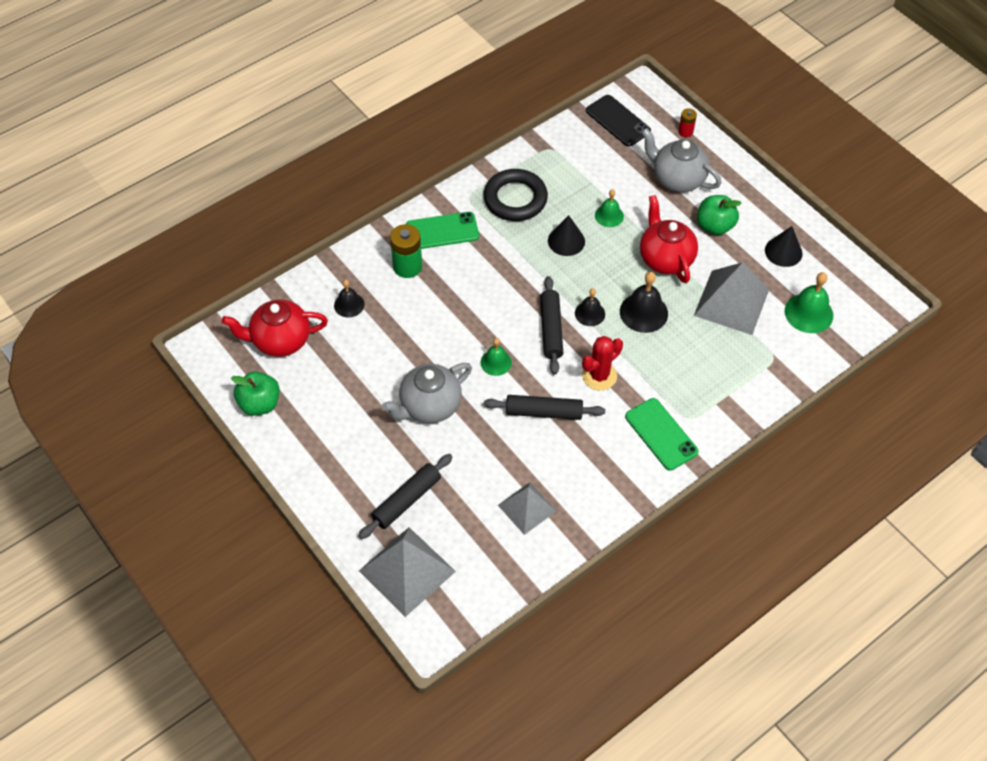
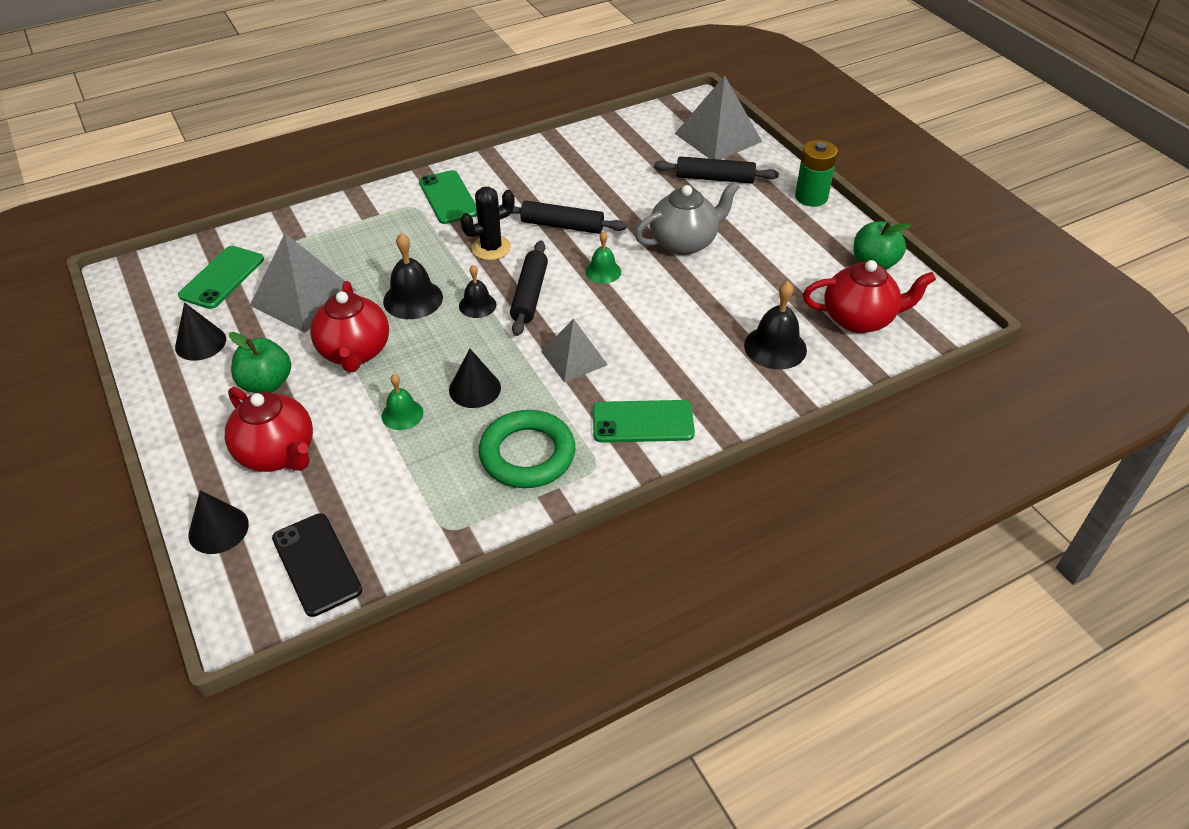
camera: 170 degrees left, 10 degrees down
black bell [334,280,365,318] -> black bell [744,281,807,370], size x1.59
black rolling pin [359,454,453,539] -> black rolling pin turned 45 degrees clockwise [654,156,779,184]
green battery [390,224,422,278] -> green battery moved to [795,140,838,207]
black ring [484,169,548,221] -> green ring [479,410,576,488]
grey pyramid [498,482,556,535] -> grey pyramid moved to [541,319,608,382]
red cactus [582,336,623,390] -> black cactus [460,187,515,260]
grey teapot [641,128,722,192] -> red teapot [225,387,313,472]
red battery [678,108,697,137] -> black cone [188,490,249,554]
green bell [785,272,833,333] -> green phone [178,246,264,309]

